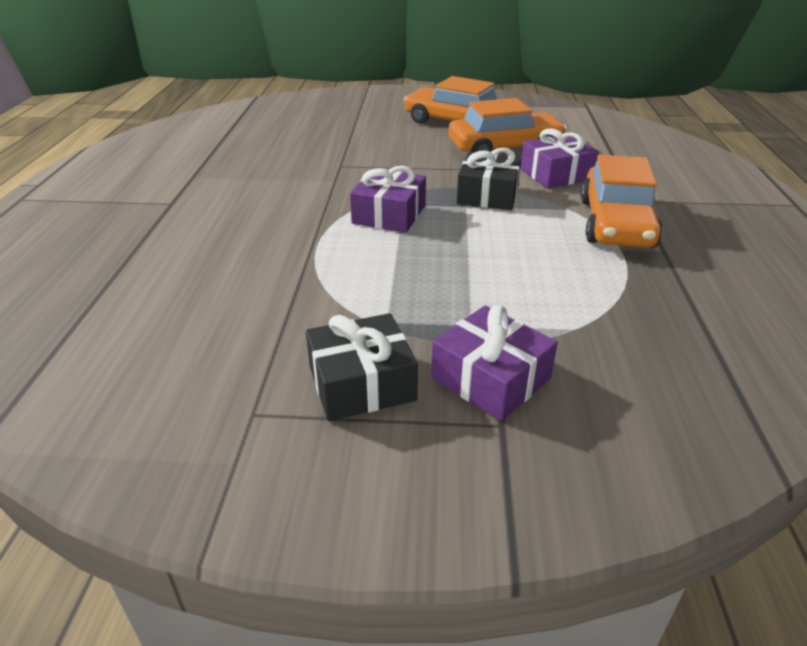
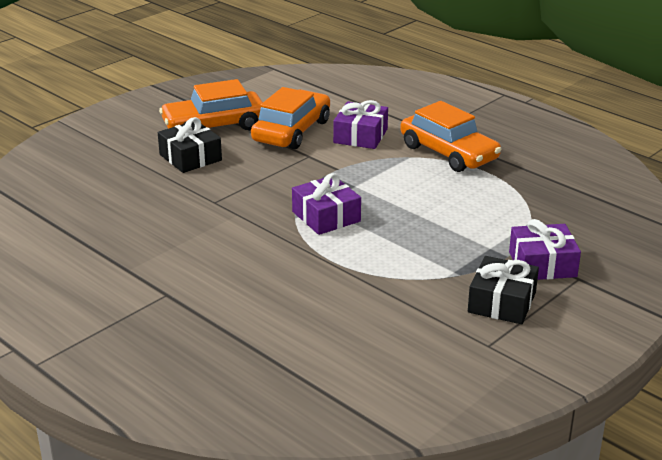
camera: 50 degrees left, 5 degrees down
black gift [457,148,521,210] -> black gift moved to [158,117,222,173]

